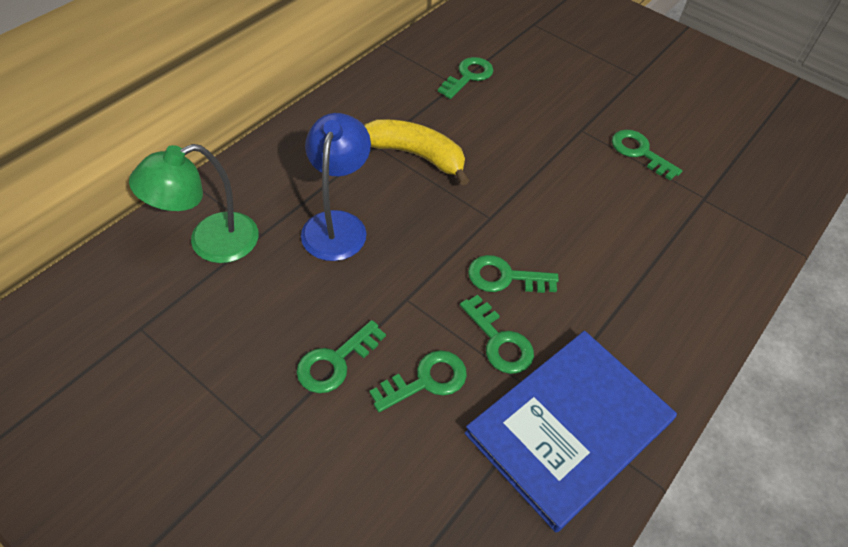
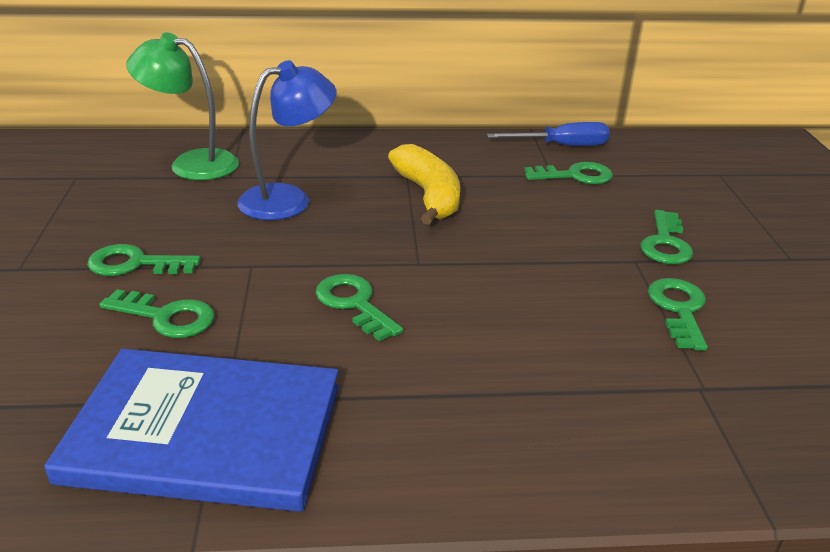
camera: 50 degrees right, 20 degrees down
green key [460,295,534,374] -> green key moved to [640,210,693,264]
none -> blue screwdriver [487,122,610,146]

